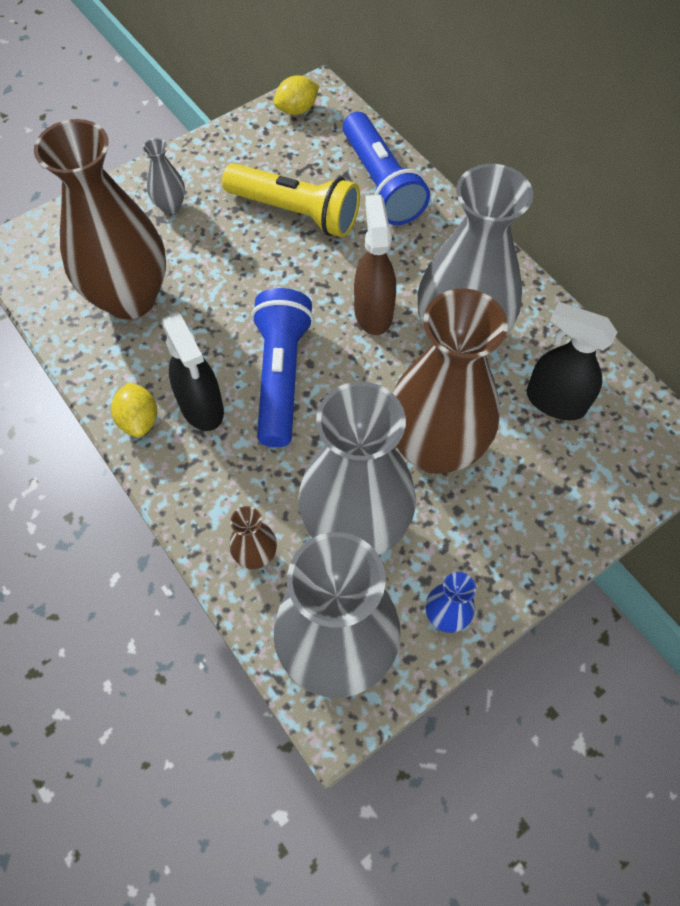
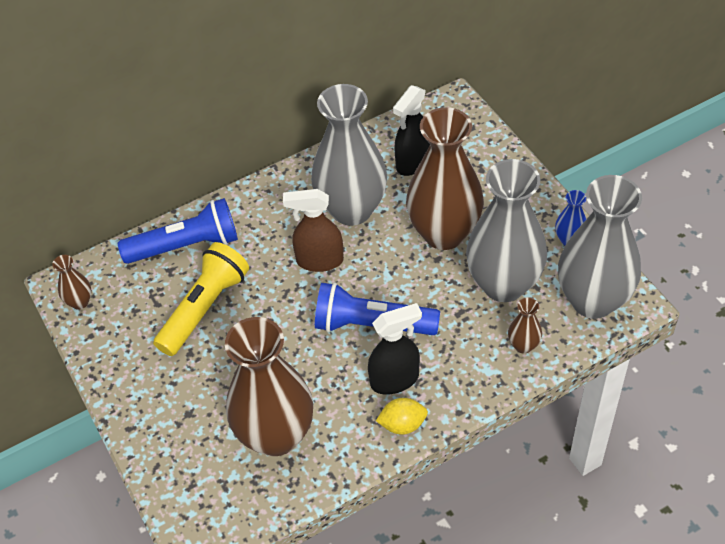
camera: 80 degrees left, 10 degrees down
grey vase [143,138,185,214] -> none
yellow lemon [274,75,319,115] -> brown vase [52,255,92,310]

